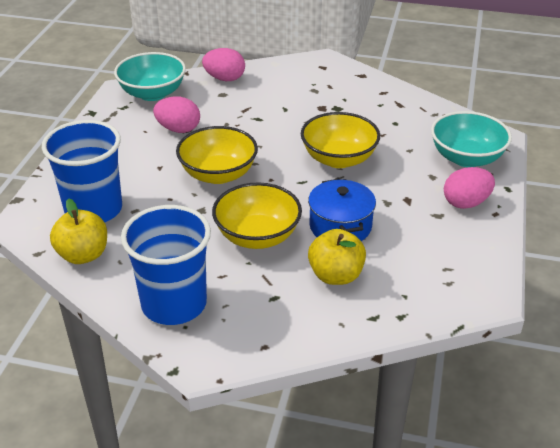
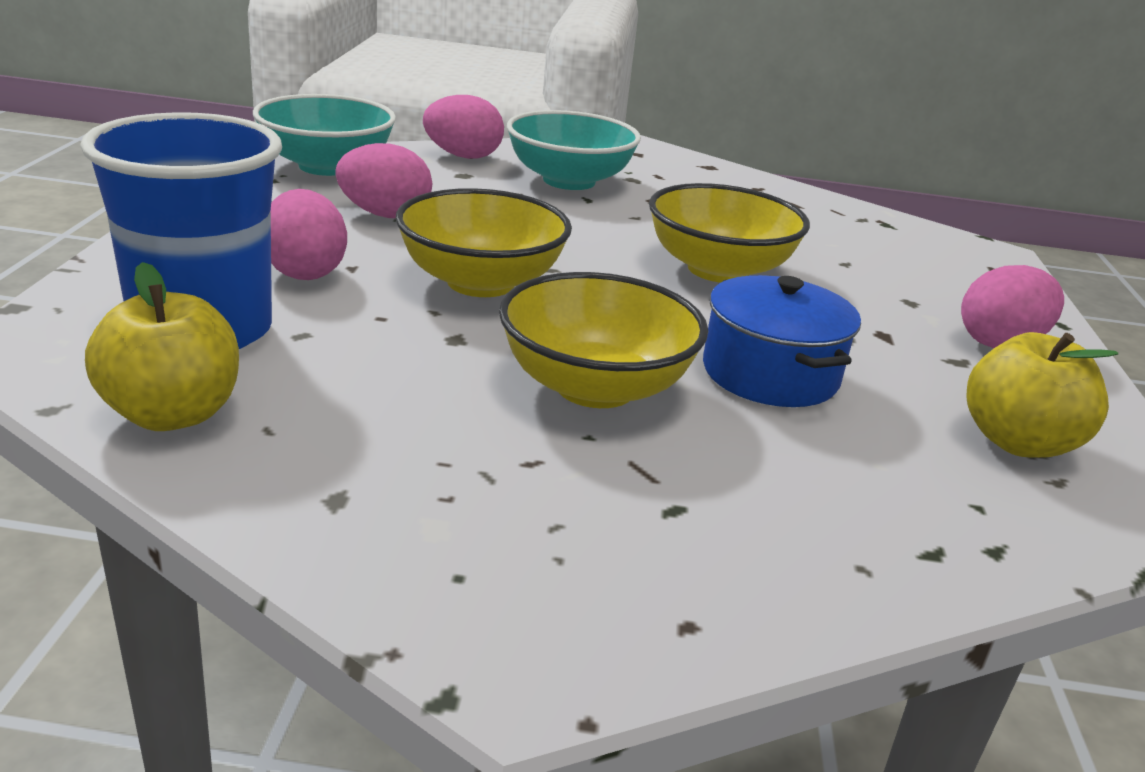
camera: 10 degrees left, 10 degrees down
blue cup [121,205,211,325] -> none
yellow apple [308,229,366,285] -> yellow apple moved to [966,332,1118,458]
turquoise bowl [431,111,512,167] -> turquoise bowl moved to [507,110,641,190]
none -> pink egg [271,189,347,280]

